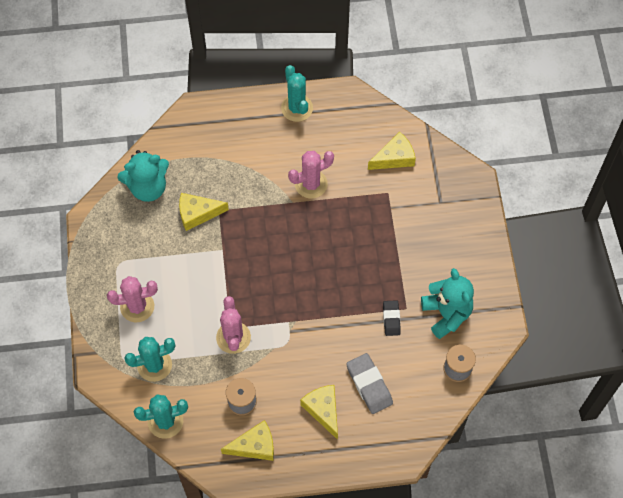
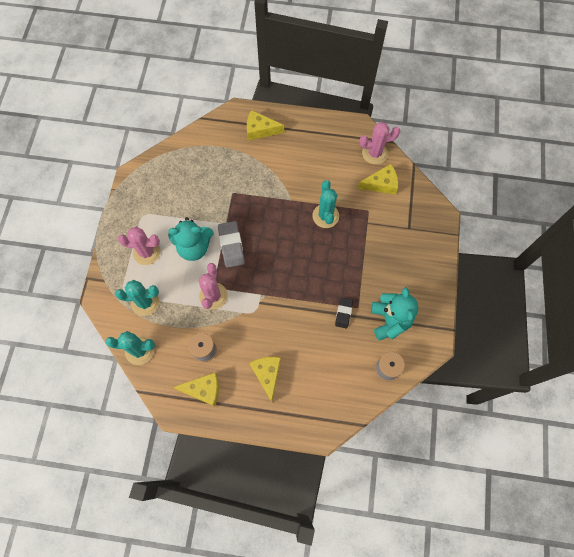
camera: 15 degrees right, 5 degrees up
turquoise teddy bear [117,150,169,202] -> turquoise teddy bear moved to [168,217,214,261]
yellow cheese [179,193,229,231] -> yellow cheese moved to [247,110,284,141]
turquoise cactus [281,65,313,122] -> turquoise cactus moved to [312,180,339,228]
pink cactus [288,151,334,199] -> pink cactus moved to [359,122,400,164]
grey eraser [346,353,393,414] -> grey eraser moved to [218,221,245,268]

